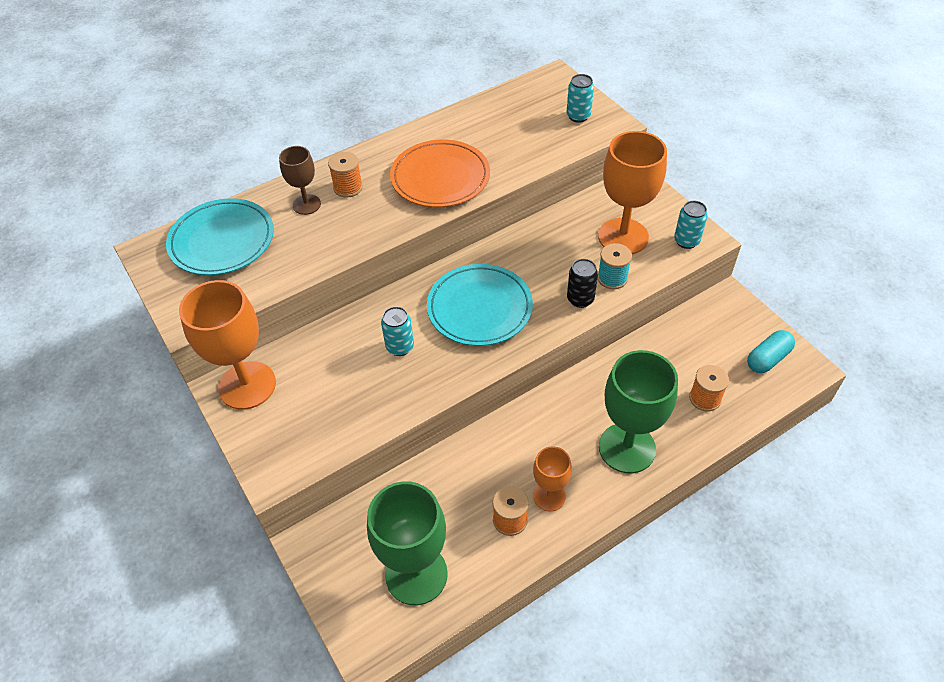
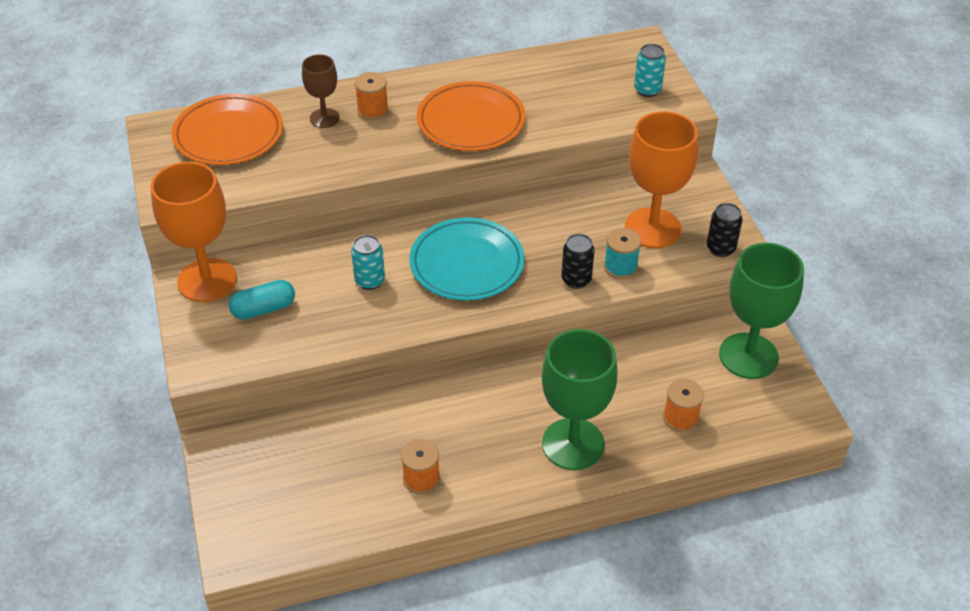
camera: 15 degrees right, 5 degrees down
turquoise plate [166,198,274,275] -> orange plate [171,94,283,165]
green goblet [367,481,448,605] -> green goblet moved to [719,243,804,379]
orange goblet [533,446,572,511] -> none
turquoise can [674,201,708,249] -> black can [707,203,743,257]
turquoise capsule [747,330,795,373] -> turquoise capsule moved to [229,280,295,320]

